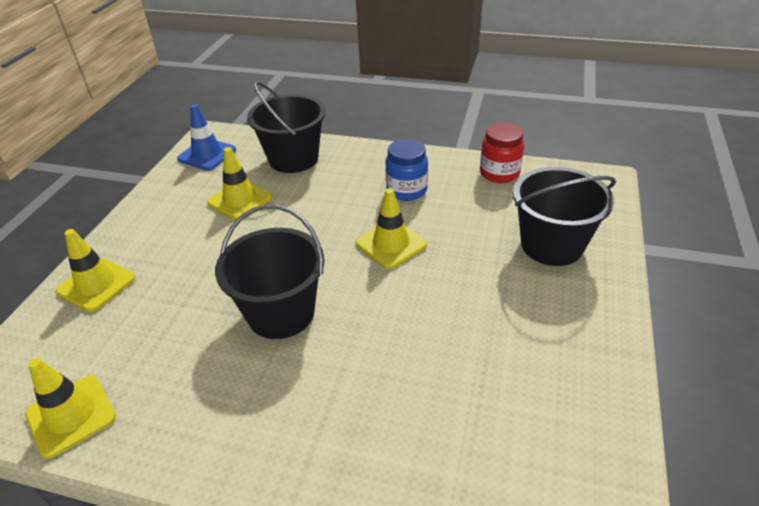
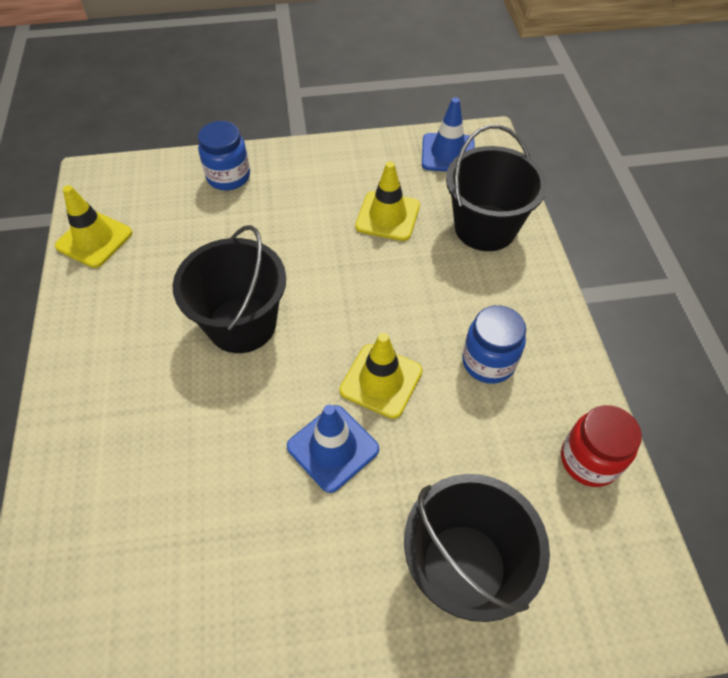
camera: 65 degrees right, 15 degrees up
yellow traffic cone [56,229,135,312] -> blue jar [198,121,250,190]
none -> blue traffic cone [287,405,379,493]

